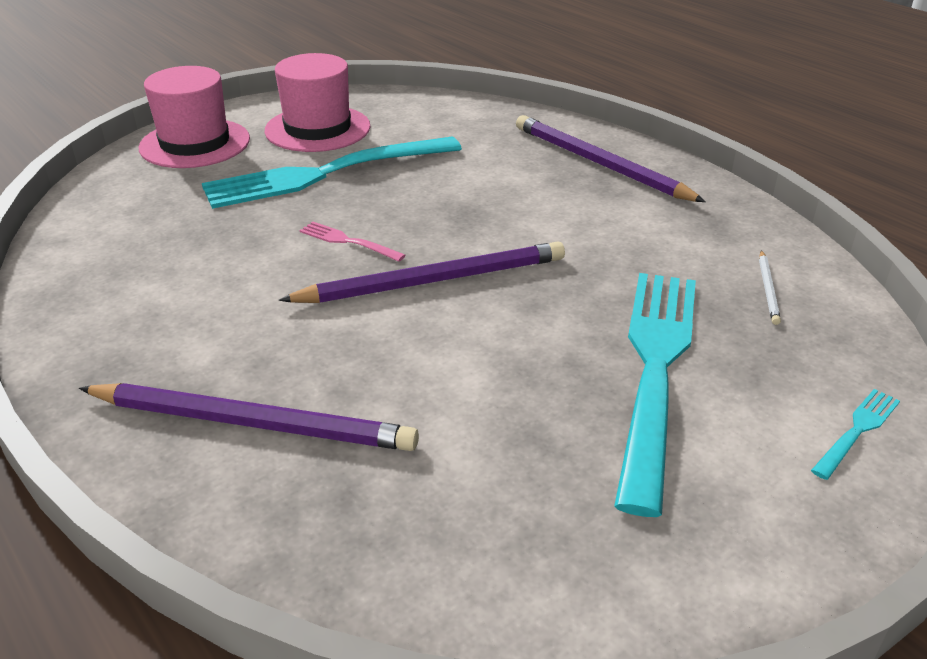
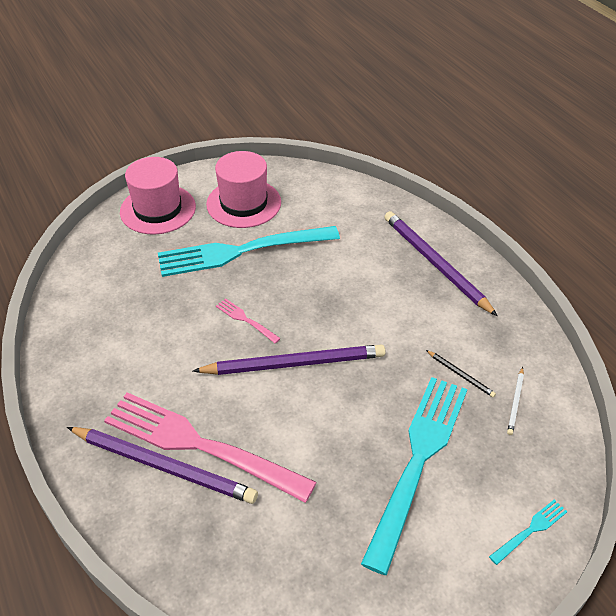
camera: 10 degrees right, 10 degrees up
none -> pink fork [104,392,317,503]
none -> black pencil [426,350,496,398]

